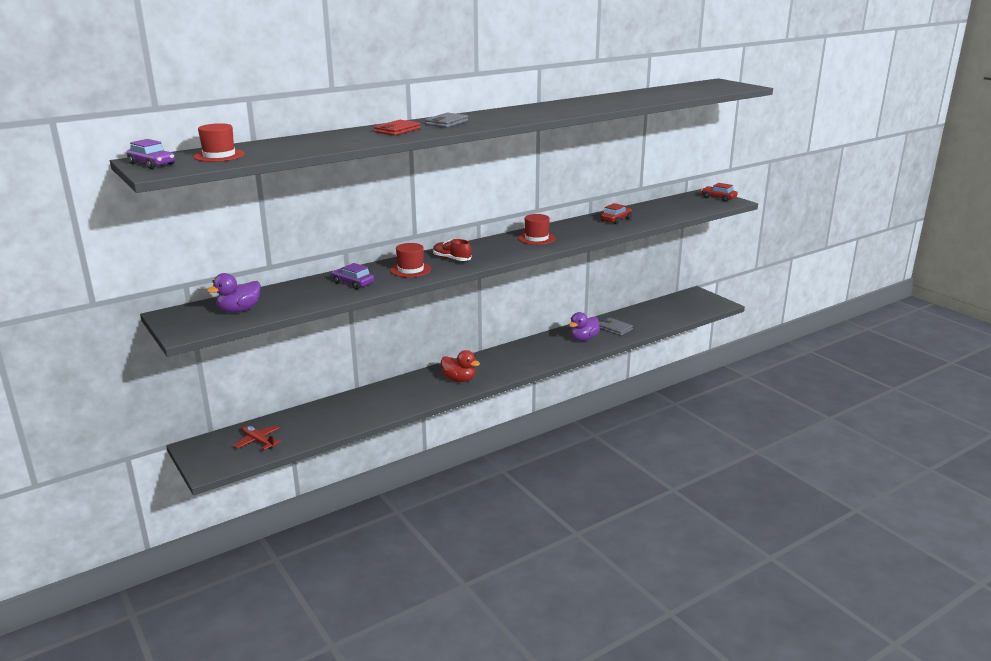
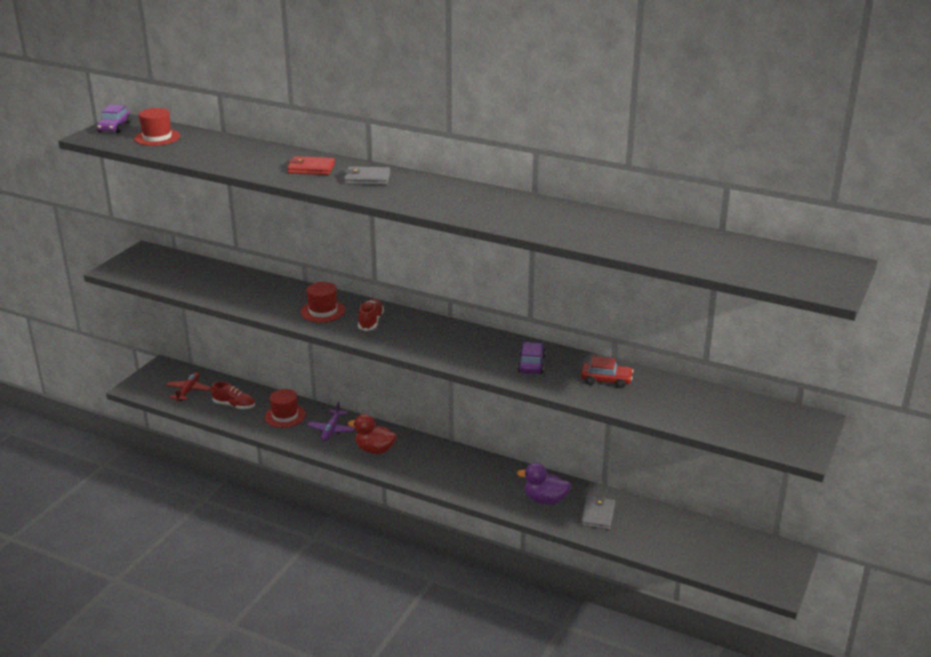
camera: 60 degrees right, 5 degrees up
purple duck [206,273,261,313] -> none
purple car [332,263,374,289] -> purple car moved to [518,342,546,374]
red duck [441,350,480,382] -> red duck turned 105 degrees clockwise [348,414,397,454]
red hat [518,214,556,245] -> red hat moved to [265,389,306,428]
red car [701,183,738,202] -> none
none -> red shoe [211,382,255,409]
none -> purple plane [307,401,355,441]

